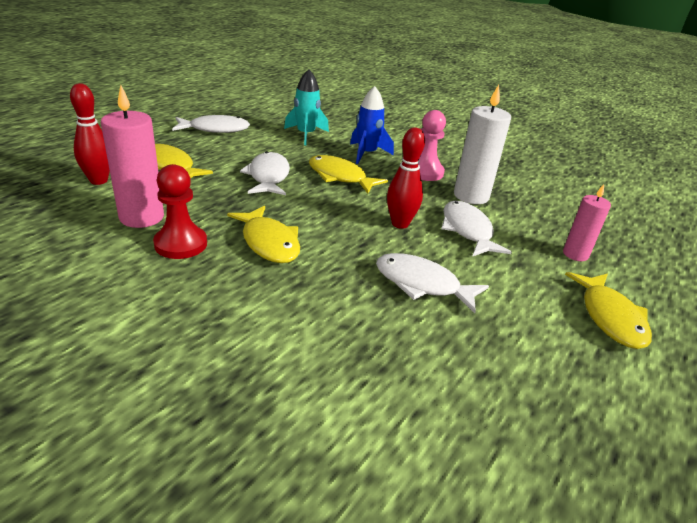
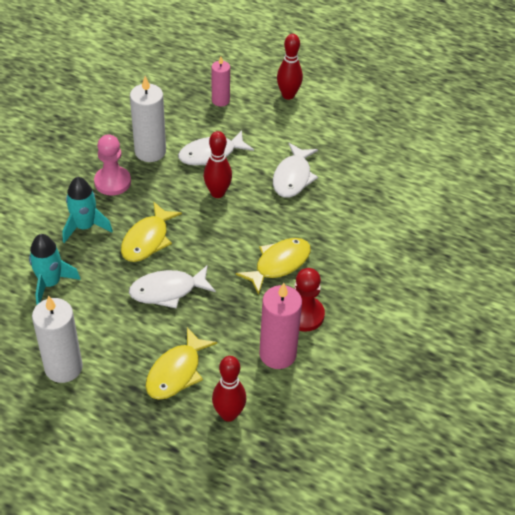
camera: 100 degrees left, 15 degrees up
white fish [172,115,250,133] -> white candle [32,296,83,383]
blue rocket [350,86,394,164] -> turquoise rocket [62,177,113,243]
yellow fish [565,272,652,349] -> red bowling pin [277,34,303,99]

